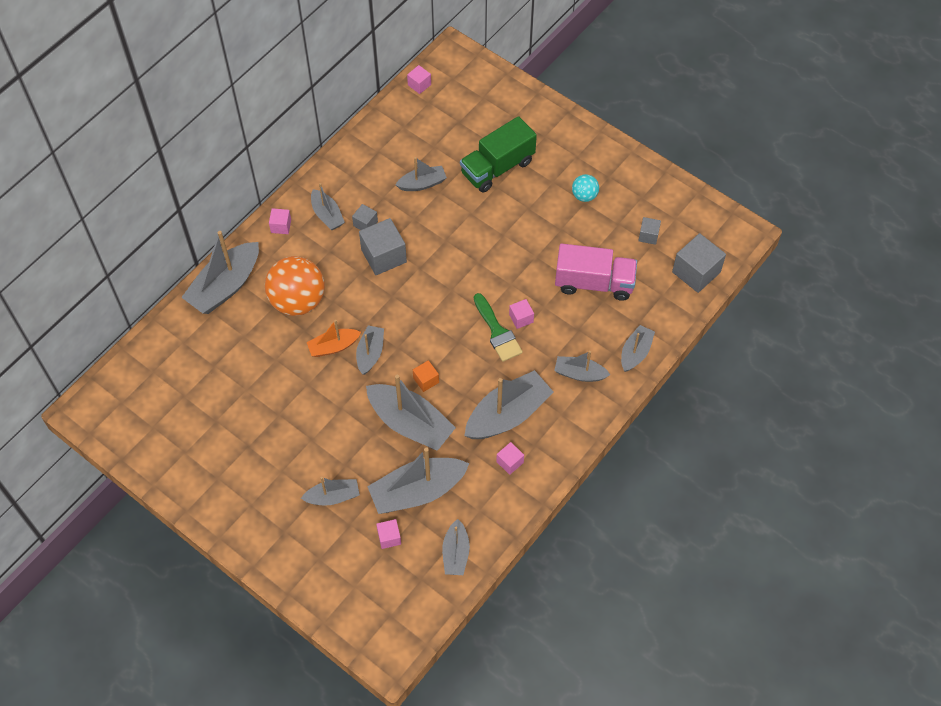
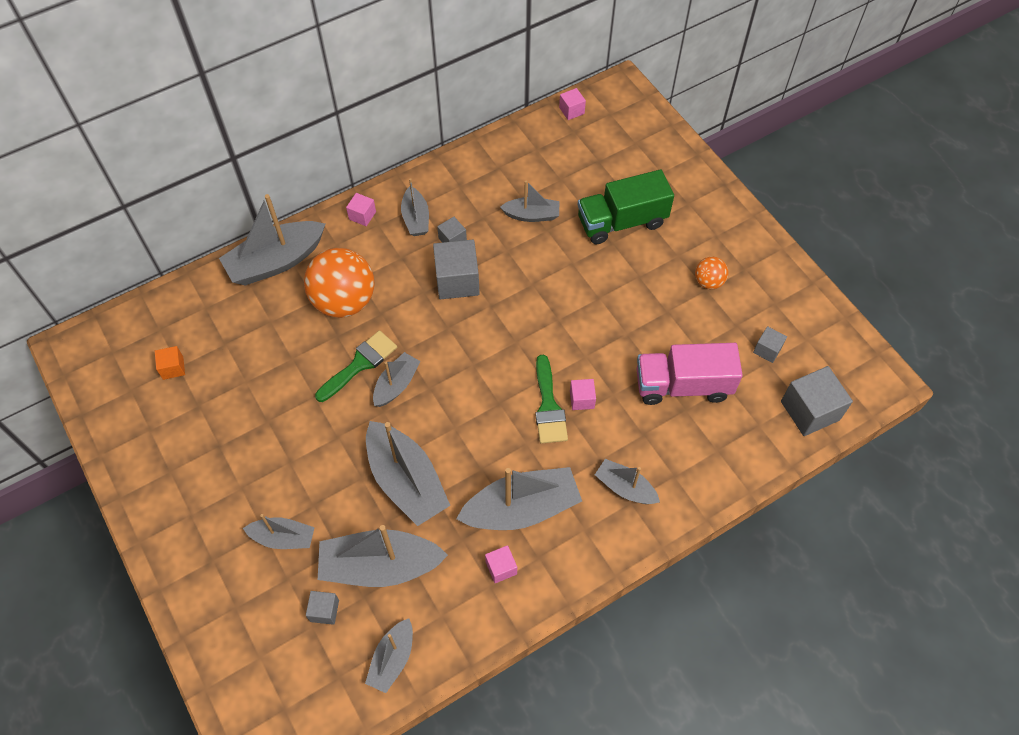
camera: 20 degrees right, 0 degrees up
orange boat [307,320,361,357] -> green brush [315,330,397,402]
pink cube [376,519,401,549] -> grey cube [306,591,339,625]
orange cube [413,360,439,392] -> orange cube moved to [155,346,185,380]
pink truck [555,244,637,301] -> pink truck turned 150 degrees clockwise [637,343,743,405]
turquoise ball [572,174,599,202] -> orange ball [695,257,728,289]
grey boat [621,325,655,372] -> none

